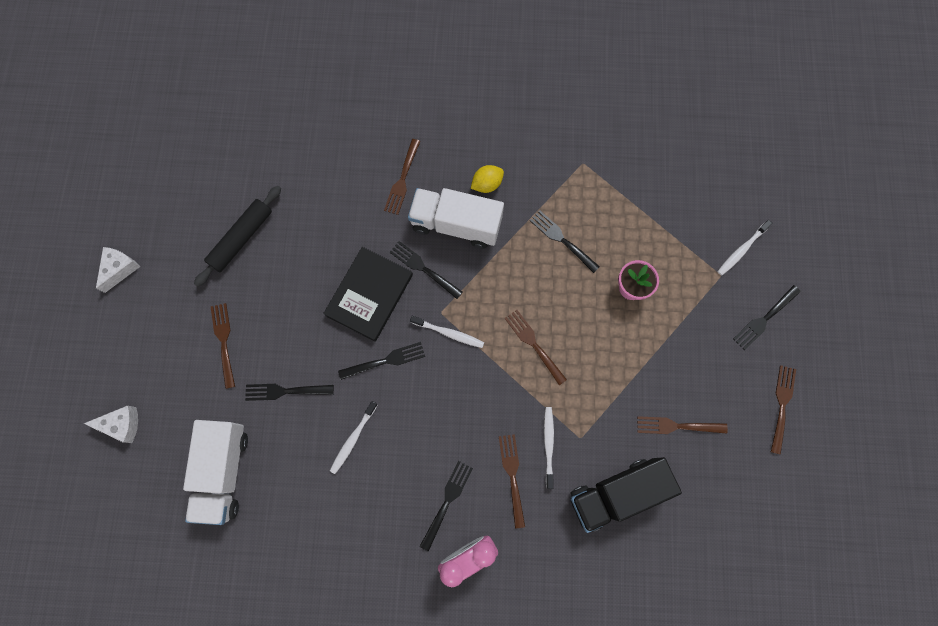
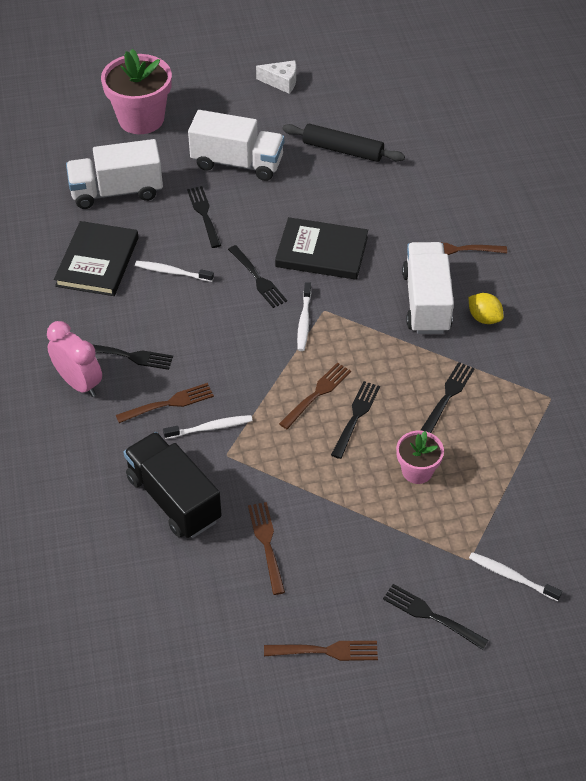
camera: 75 degrees right, 25 degrees down
white cheese [84,405,138,443] -> pink flower pot [101,49,172,134]
brown fork [211,303,235,389] -> white truck [188,110,284,181]
black fork [390,241,463,299] -> black fork moved to [331,381,380,459]
none -> black book [54,221,139,296]

